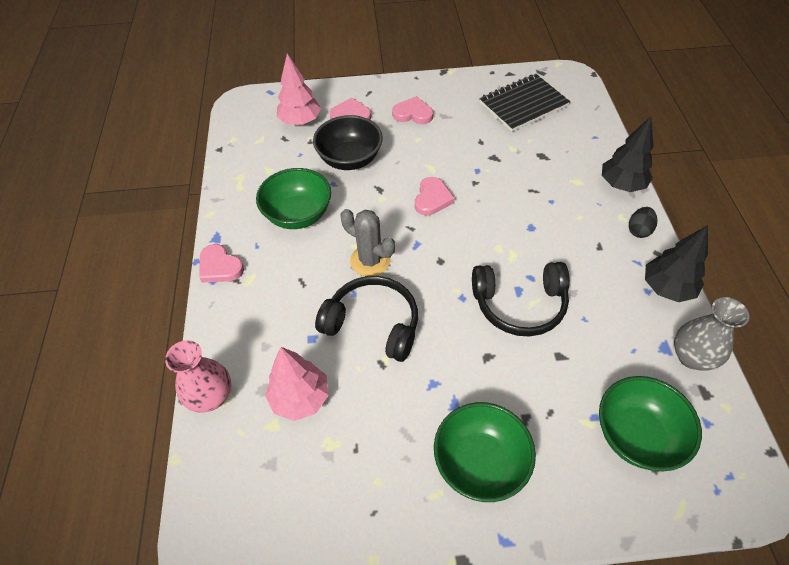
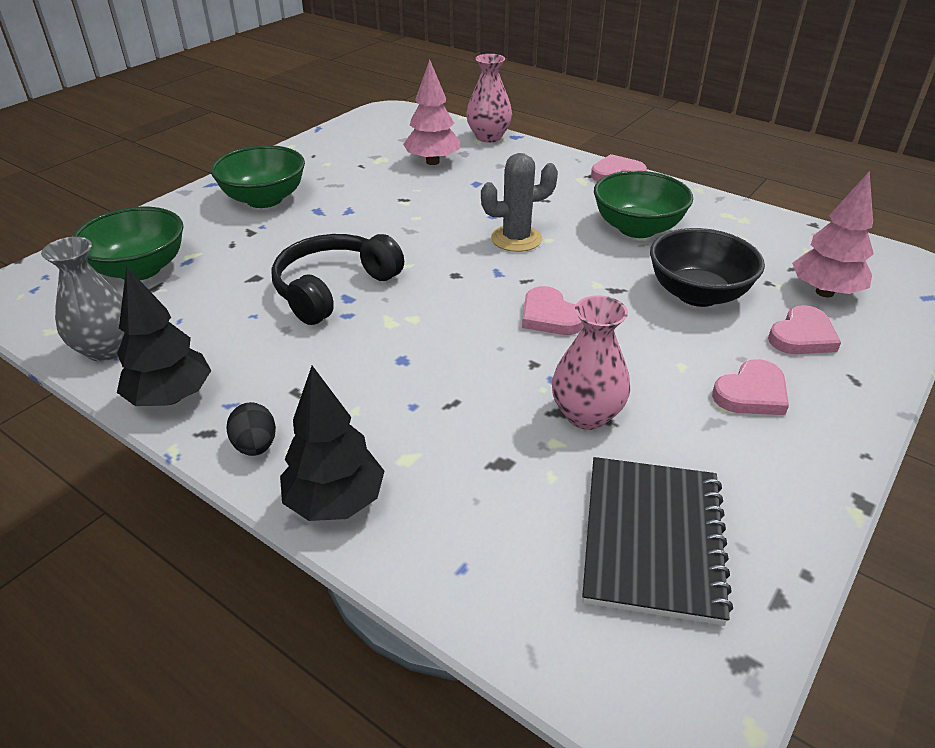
camera: 130 degrees right, 15 degrees down
black headphones [315,276,418,362] -> none
none -> pink vase [552,295,630,430]

